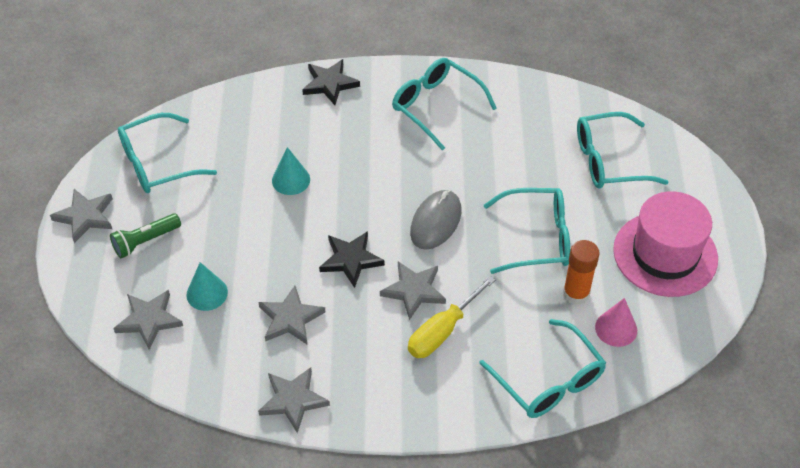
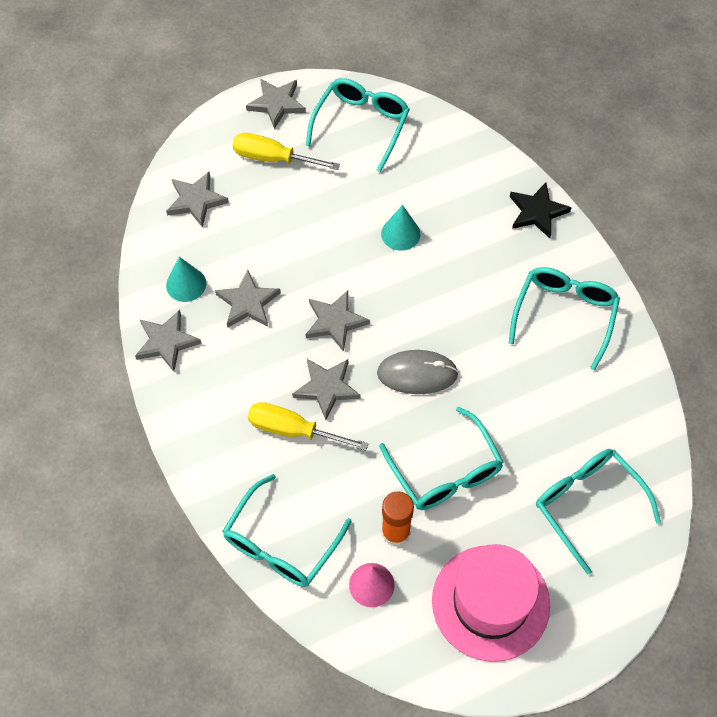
camera: 65 degrees right, 10 degrees up
green flashlight [110,213,181,258] -> yellow screwdriver [233,133,340,170]
turquoise glasses [118,113,217,193] -> turquoise glasses turned 75 degrees clockwise [306,78,410,172]
turquoise cone [186,262,228,311] -> turquoise cone moved to [166,257,206,302]
black star [319,231,385,288] -> grey star [305,291,370,352]

